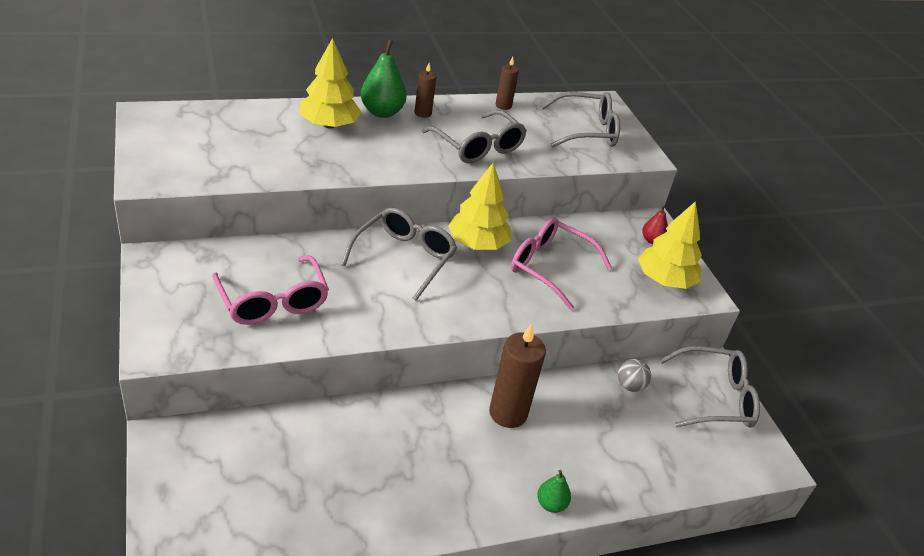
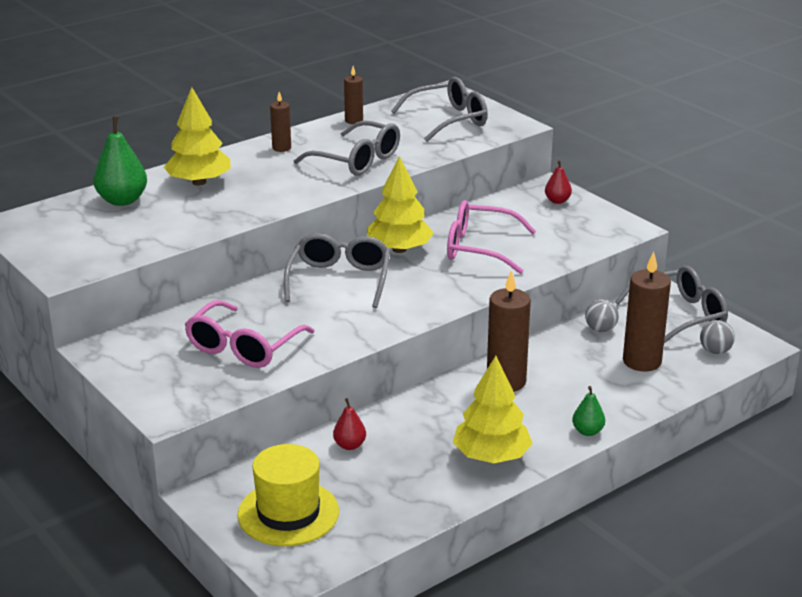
camera: 15 degrees left, 10 degrees down
pink glasses [212,256,329,325] -> pink glasses turned 75 degrees clockwise [184,300,315,368]
green pear [361,40,407,118] -> green pear moved to [93,117,147,206]
yellow tree [638,201,702,289] -> yellow tree moved to [453,356,533,463]
none -> yellow hat [238,444,339,546]
none -> red pear [333,398,366,450]
none -> brown candle [623,251,671,372]
none -> grey ball [700,320,735,354]

